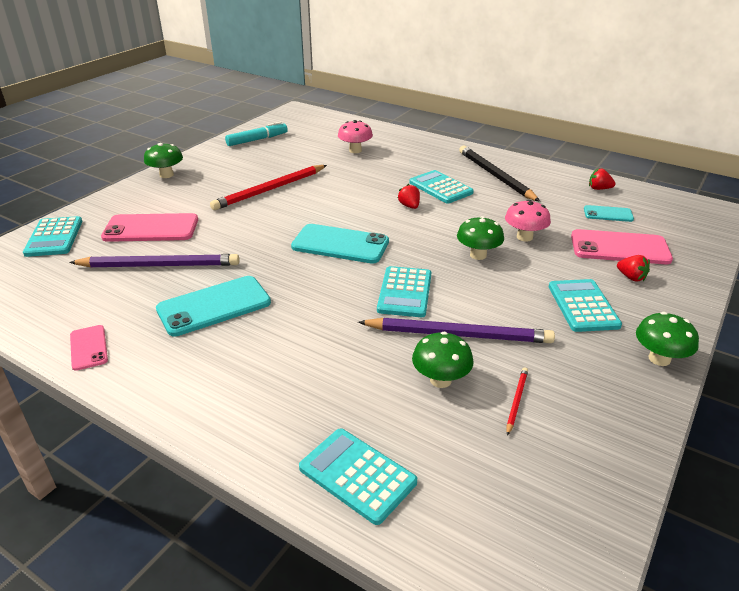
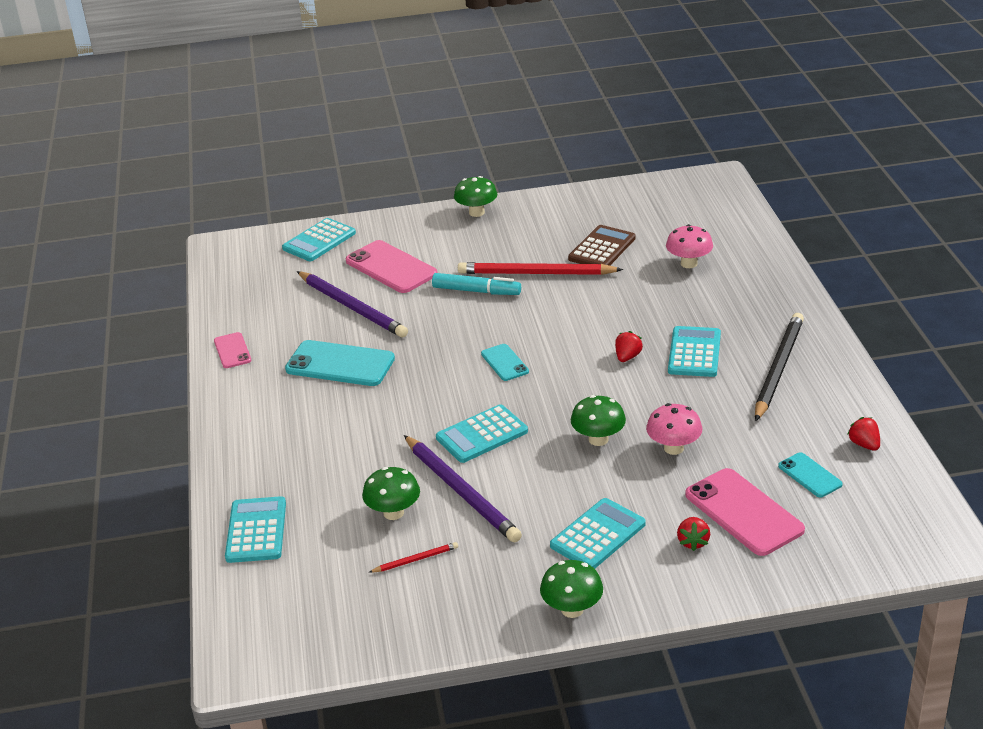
camera: 50 degrees right, 0 degrees up
pink phone [70,325,108,371] -> pink phone turned 45 degrees counterclockwise [214,332,251,368]
turquoise marker [225,122,288,146] -> turquoise marker moved to [432,273,521,295]
turquoise phone [291,224,389,263] -> turquoise phone [481,344,529,381], size x0.54
none -> brown calculator [568,225,636,266]

